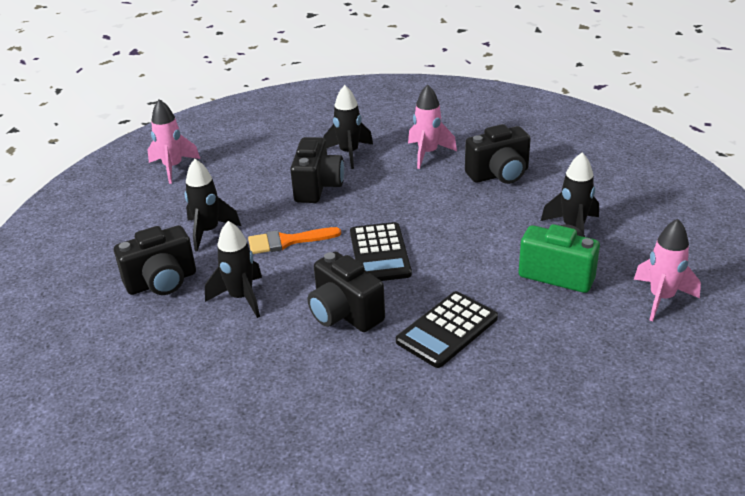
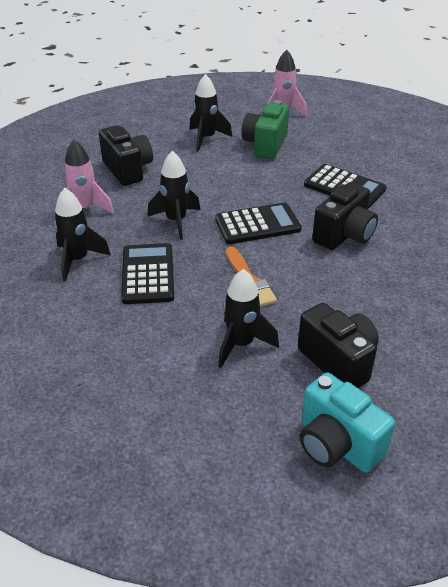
camera: 100 degrees left, 5 degrees up
pink rocket [148,99,200,184] -> none
black rocket [205,221,262,318] -> black rocket moved to [147,151,200,240]
black camera [290,137,344,203] -> black calculator [121,243,174,304]
none -> turquoise camera [300,372,395,473]

